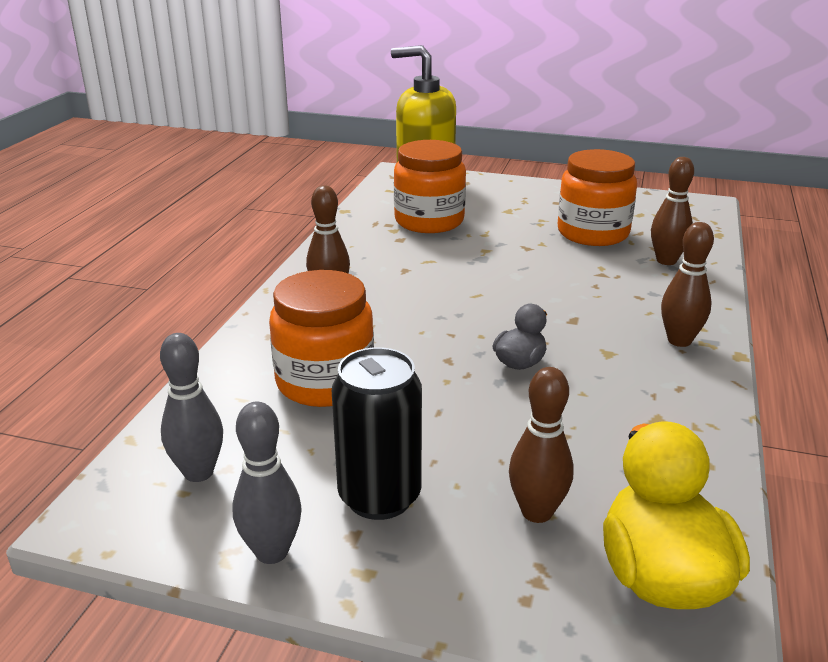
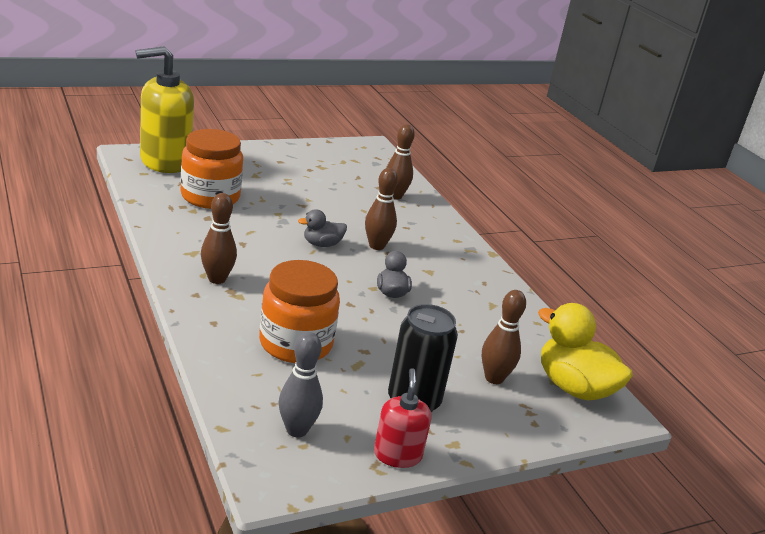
camera: 45 degrees left, 0 degrees up
grey bowling pin [232,402,302,564] -> red soap dispenser [374,368,432,468]
orange jar [558,149,637,246] -> none
brown bowling pin [661,222,714,347] -> brown bowling pin moved to [365,168,398,250]
none -> grey duck [298,209,347,247]

